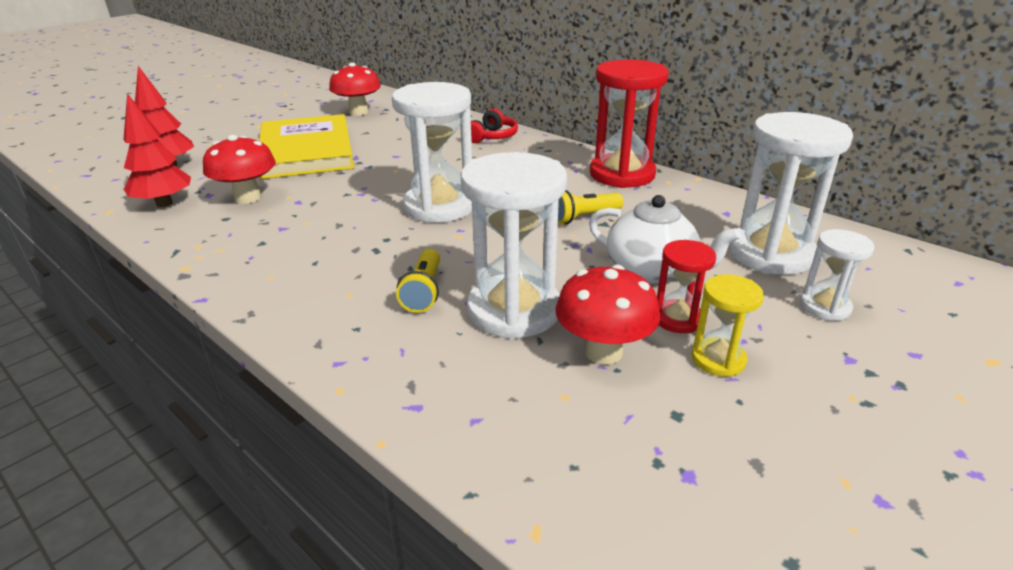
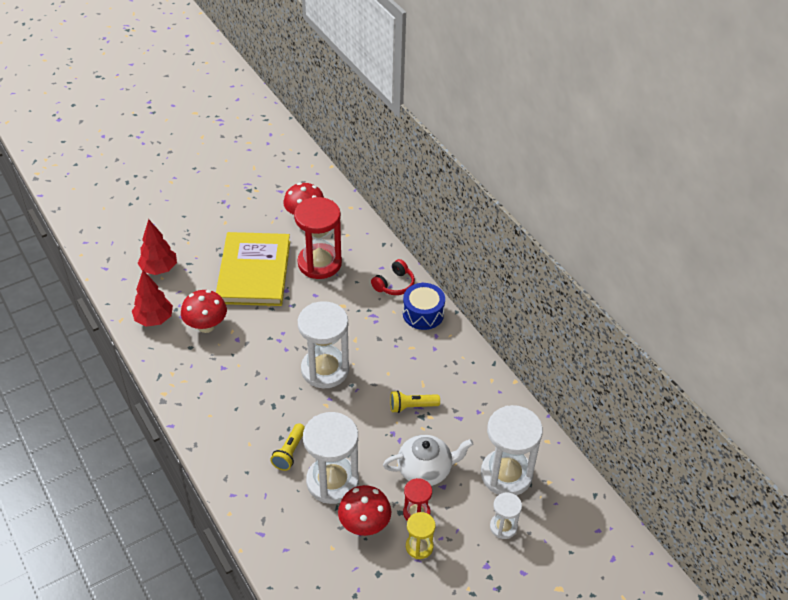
camera: 15 degrees right, 15 degrees up
white teapot [589,195,740,283] -> white teapot turned 60 degrees counterclockwise [383,435,473,486]
red hourglass [590,59,669,188] -> red hourglass moved to [294,197,342,279]
none -> blue drum [403,283,445,330]

